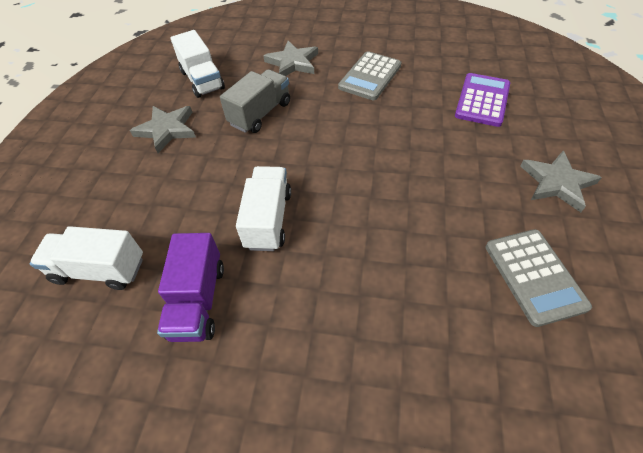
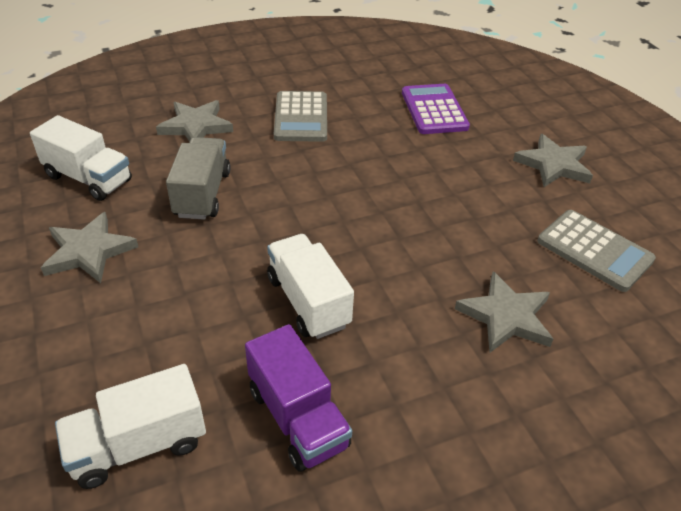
camera: 35 degrees left, 10 degrees down
none -> grey star [455,271,553,353]

